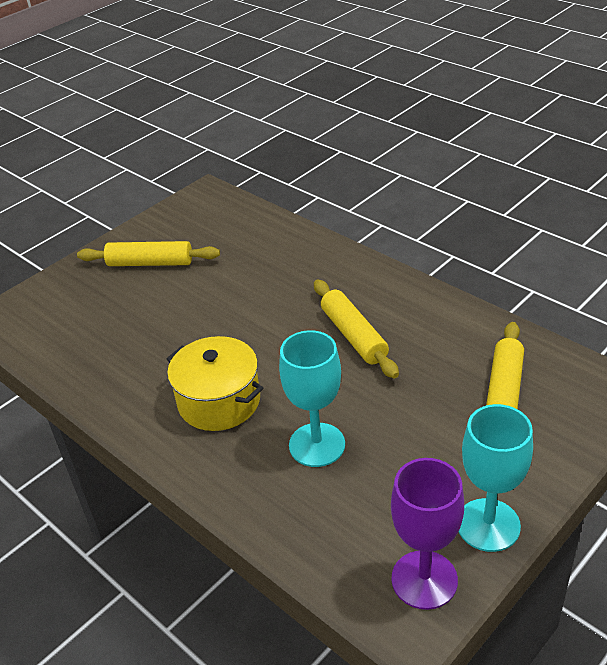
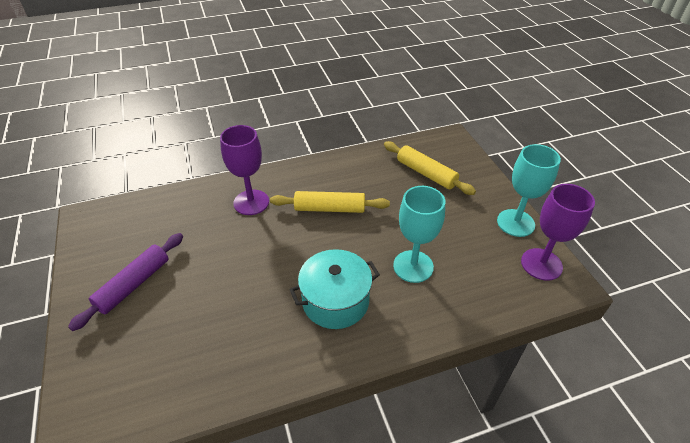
camera: 65 degrees left, 5 degrees up
yellow rolling pin [77,241,220,266] -> purple rolling pin [68,233,183,331]
yellow pot [167,336,263,431] -> turquoise pot [290,249,380,329]
none -> purple goblet [220,125,269,215]

